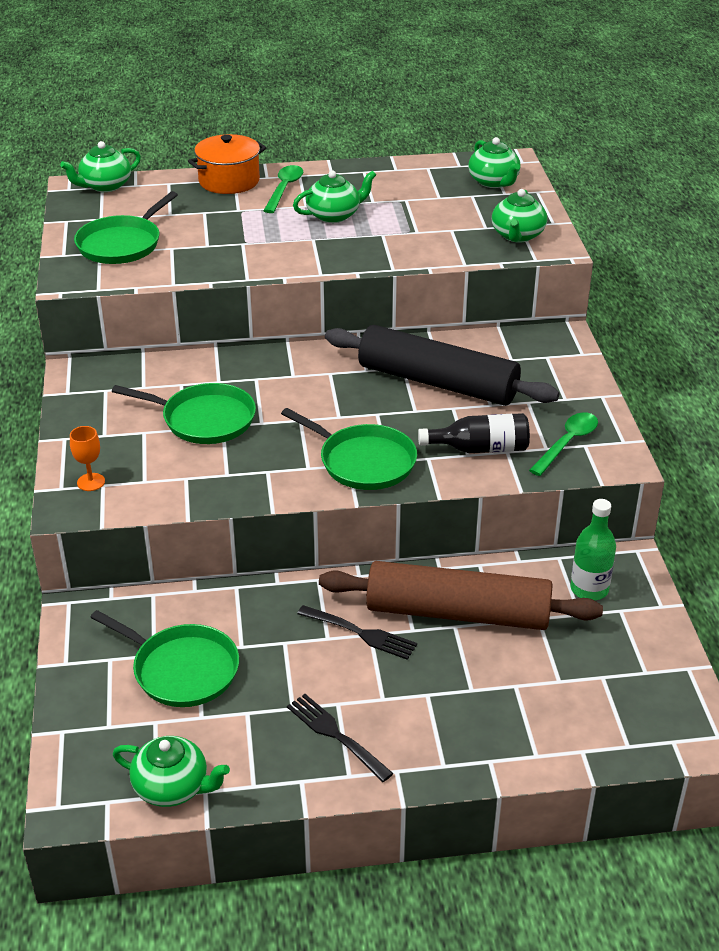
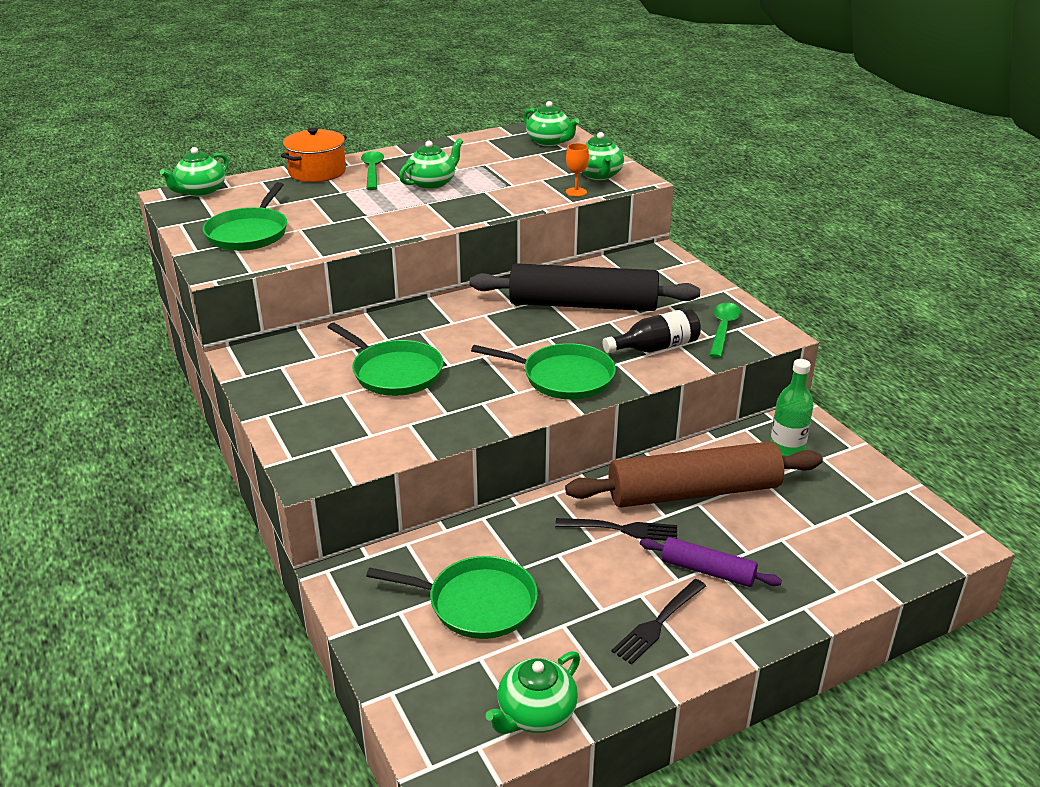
camera: 20 degrees left, 5 degrees down
orange goblet [70,426,105,491] -> orange goblet moved to [566,143,589,197]
green pan [112,383,256,444] -> green pan turned 45 degrees clockwise [328,323,443,396]
green teapot [113,736,230,807] -> green teapot turned 135 degrees clockwise [486,651,580,734]
black fork [287,694,394,782] -> black fork turned 75 degrees counterclockwise [611,579,706,665]
none -> purple rolling pin [640,537,782,587]

